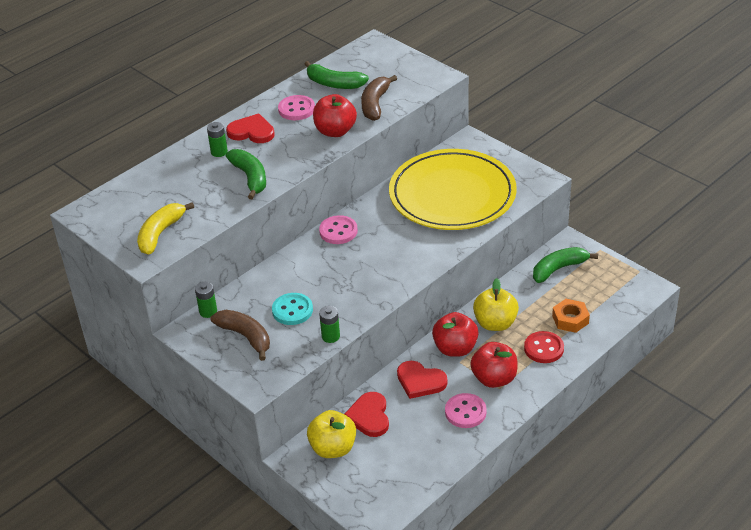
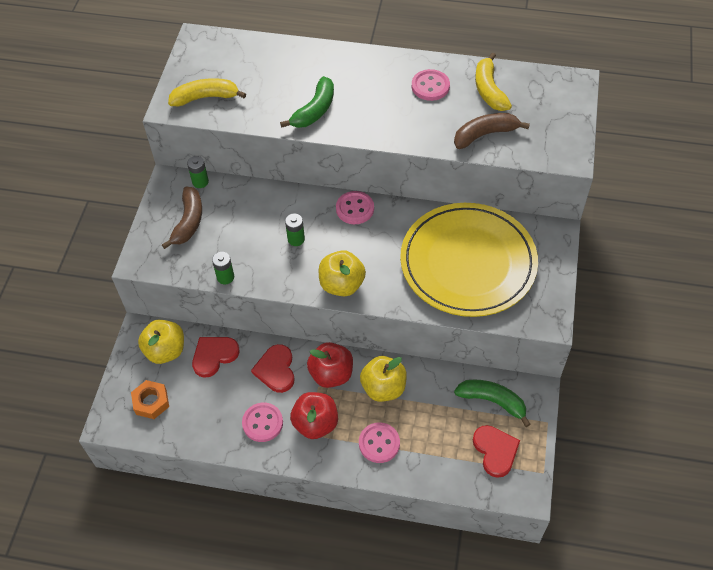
camera: 55 degrees right, 15 degrees up
green battery [207,122,228,157] -> green battery moved to [285,214,305,246]
red heart [226,114,275,143] -> red heart moved to [473,425,520,478]
turquoise button [272,293,313,325] -> none
green banana [305,61,369,89] -> yellow banana [475,52,512,111]
red apple [313,94,357,137] -> none
red button [524,331,564,363] -> pink button [359,423,400,463]
orange nut [552,299,590,333] -> orange nut moved to [131,380,169,419]
none -> yellow apple [319,250,366,296]

